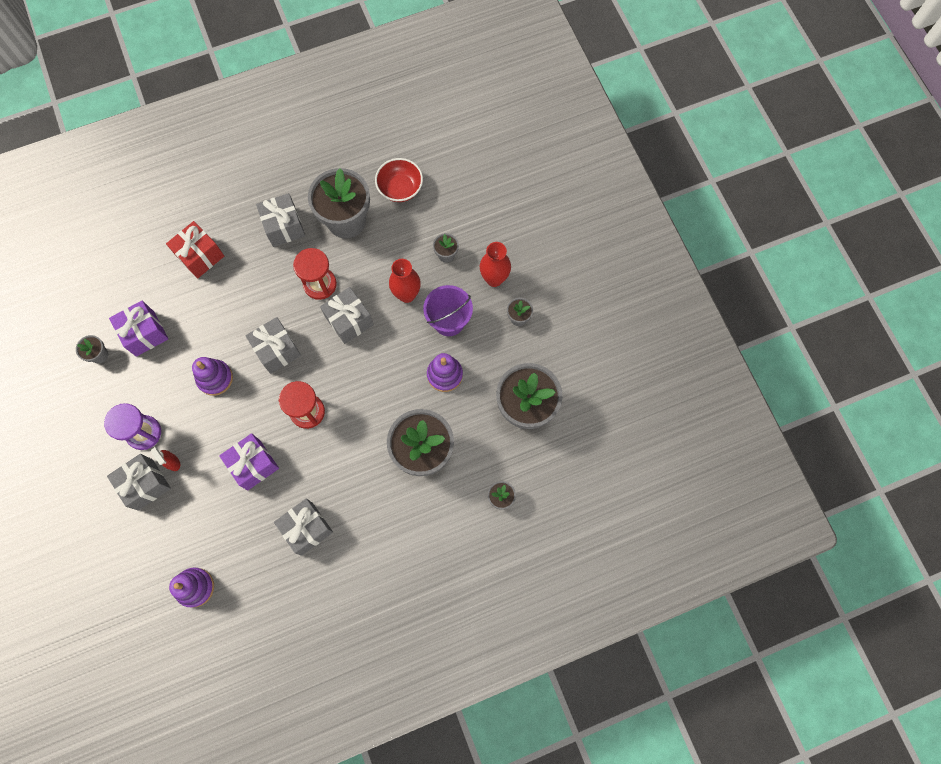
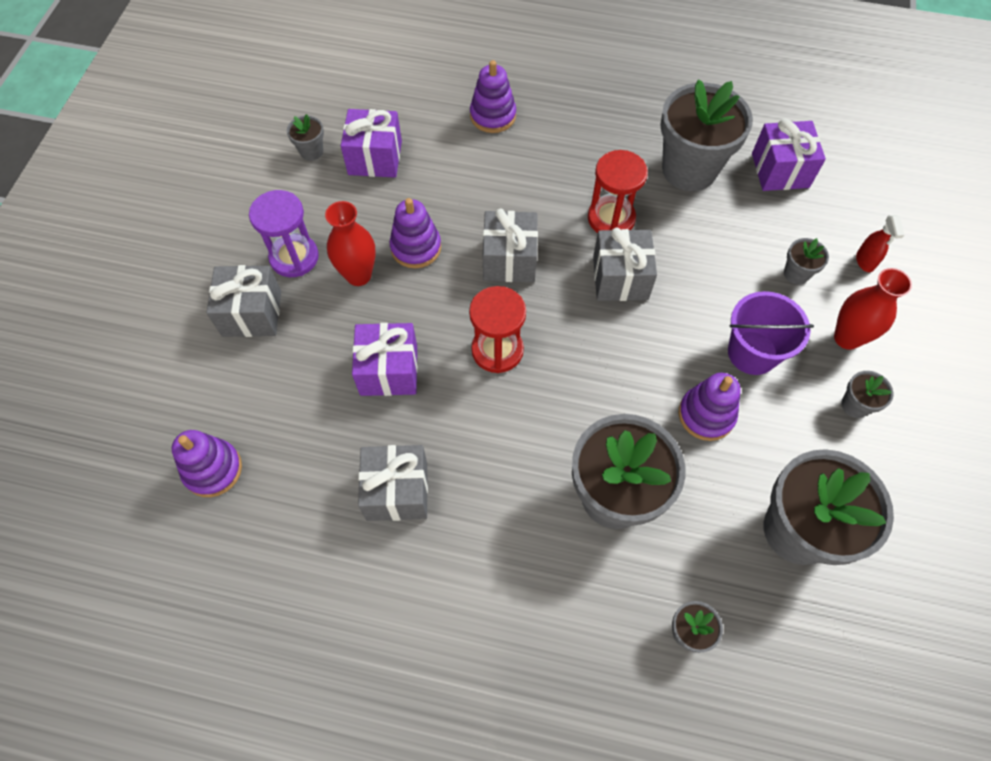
camera: 35 degrees right, 10 degrees down
red spray bottle [151,447,180,471] -> red spray bottle moved to [856,215,904,272]
red gift [166,221,224,279] -> purple stacking toy [470,60,516,133]
grey gift [256,193,305,247] -> none
red bowl [375,158,423,202] -> purple gift [752,118,826,191]
red vase [389,259,421,303] -> red vase moved to [325,201,376,286]

